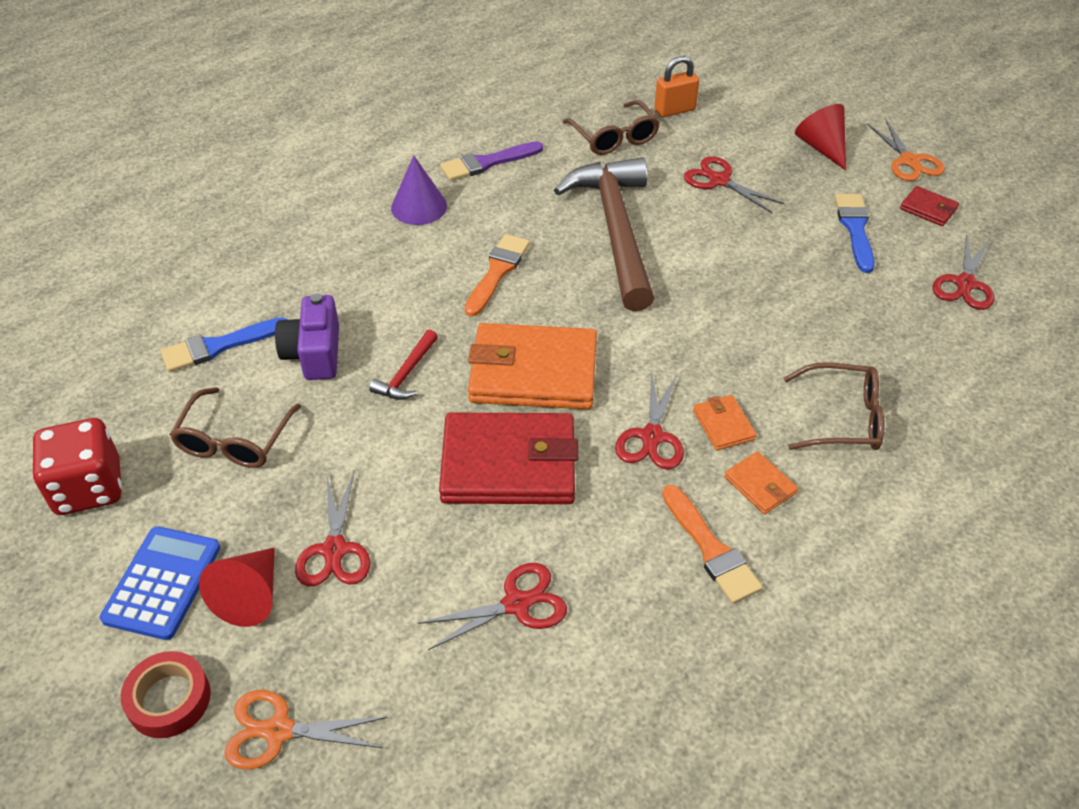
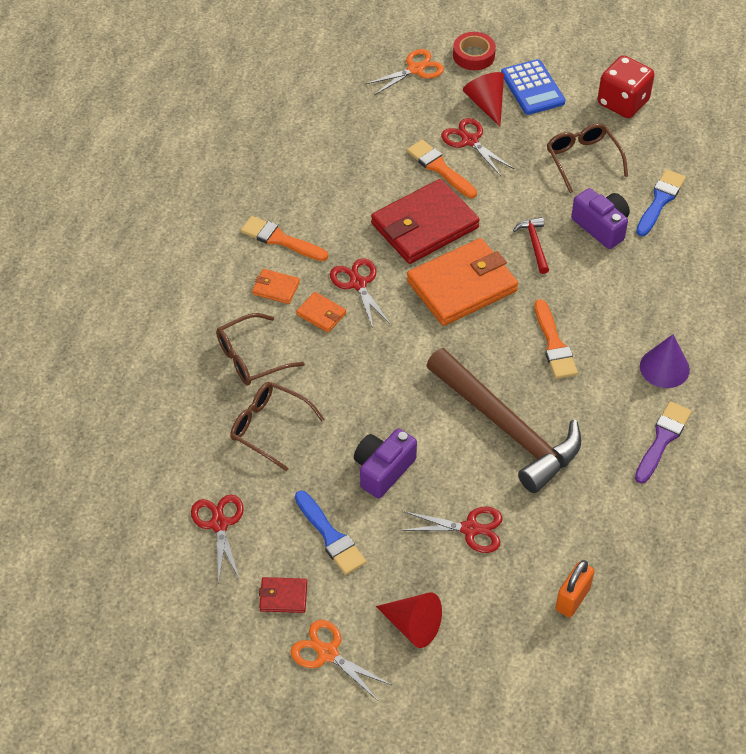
camera: 145 degrees right, 5 degrees up
red scissors [418,563,567,650] -> none
brown glasses [563,100,660,155] -> brown glasses moved to [230,382,324,471]
none -> purple camera [354,428,417,499]
none -> orange brush [407,140,477,198]

